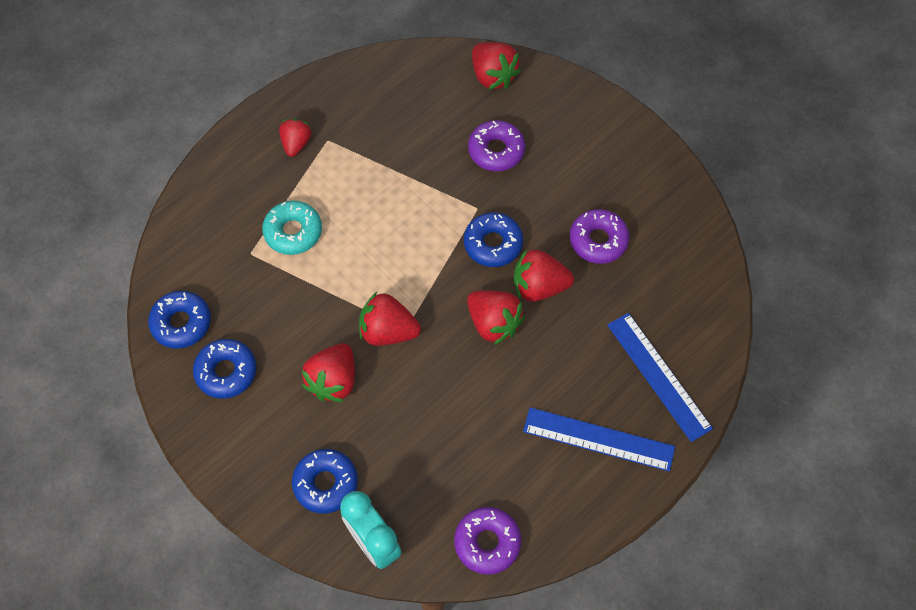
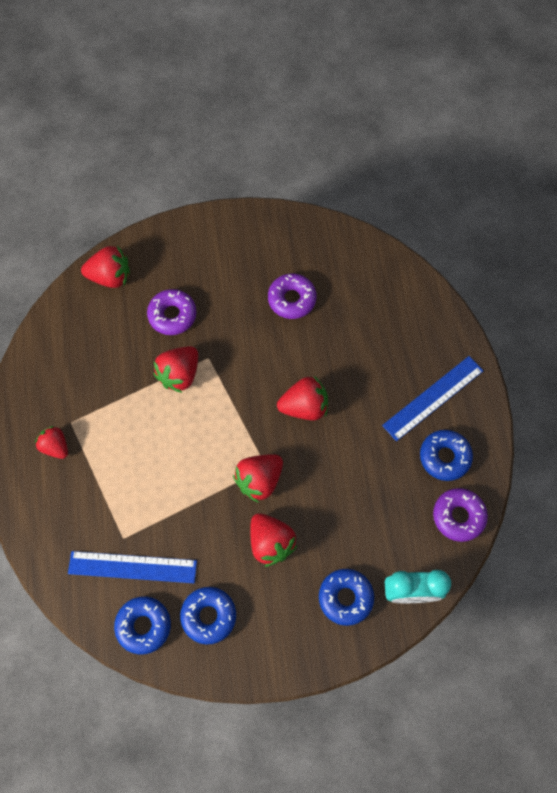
camera: 55 degrees left, 5 degrees up
turquoise donut [262,201,322,255] -> none
blue donut [464,212,523,267] -> blue donut moved to [420,430,473,481]
red strawberry [514,249,574,302] -> red strawberry moved to [153,346,198,393]
blue ruler [607,313,713,442] -> blue ruler moved to [68,551,197,583]

